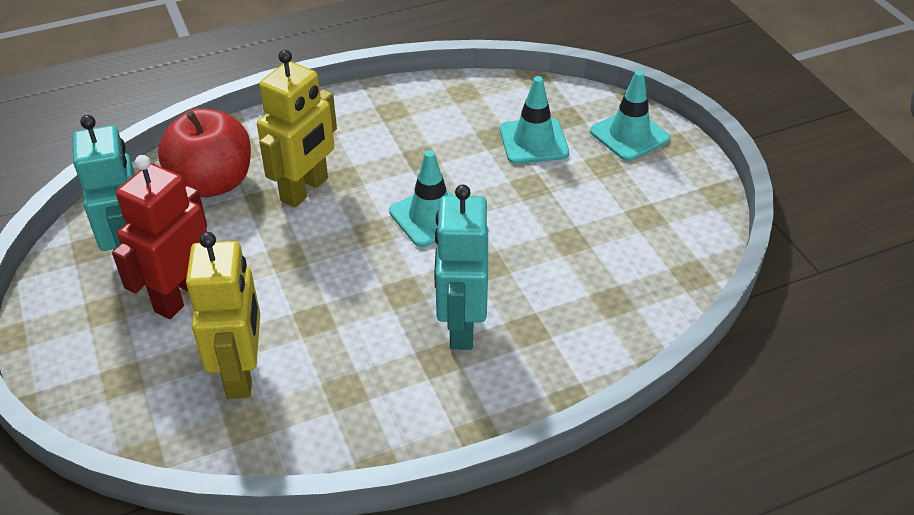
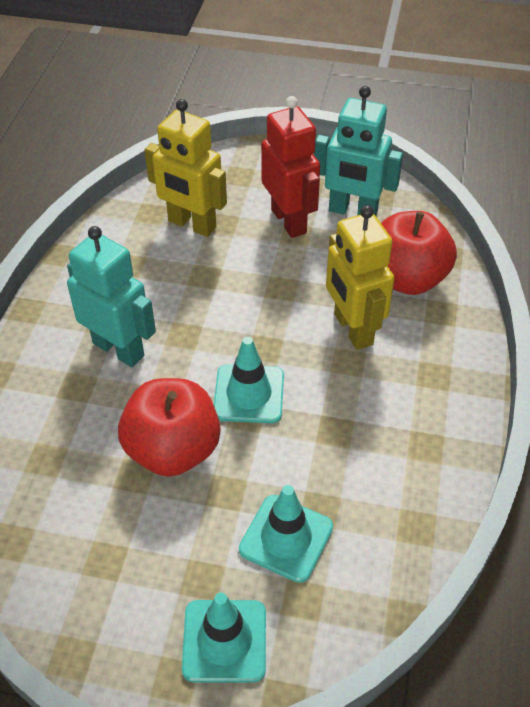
camera: 125 degrees right, 5 degrees up
none -> red apple [118,378,220,477]

